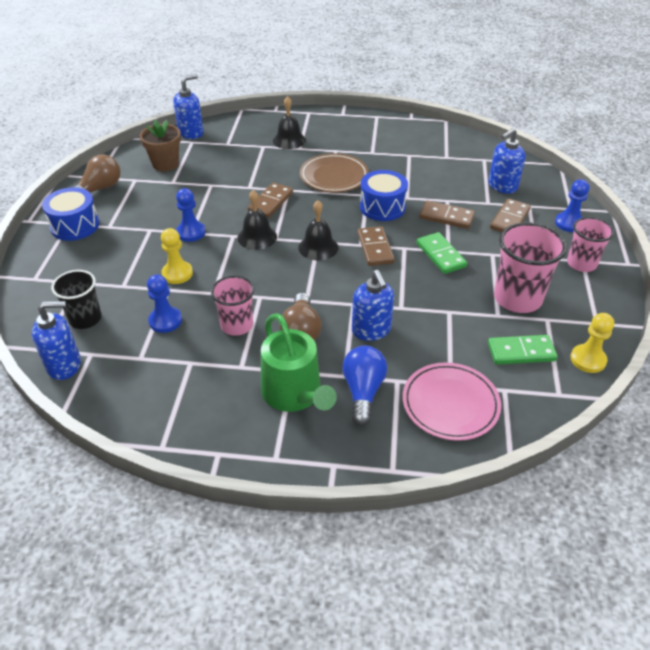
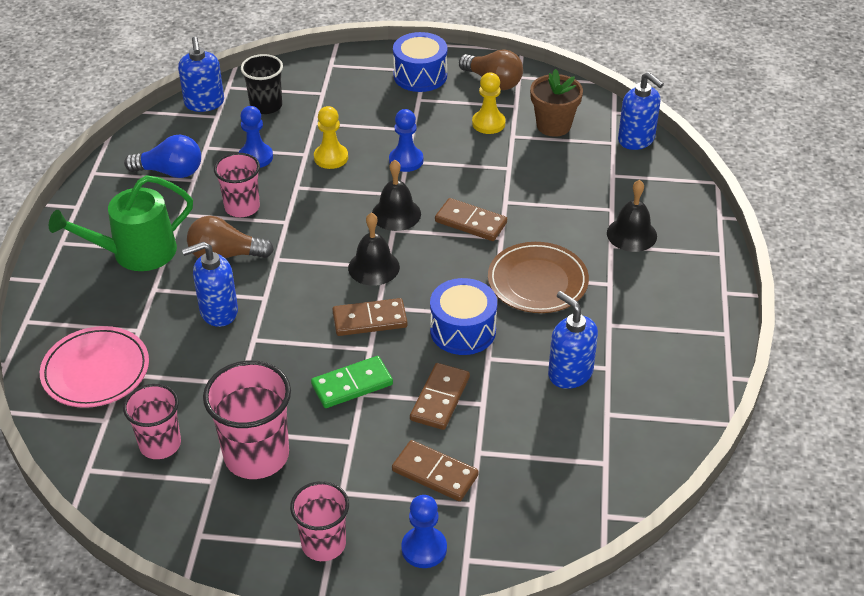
camera: 90 degrees right, 0 degrees up
blue light bulb [342,346,387,426] -> blue light bulb moved to [124,135,201,178]
blue soap dispenser [488,128,525,194] -> blue soap dispenser moved to [548,291,598,389]
green domino [488,335,558,365] -> pink cup [123,384,181,459]
yellow pawn [570,313,614,373] -> yellow pawn moved to [472,73,506,134]

